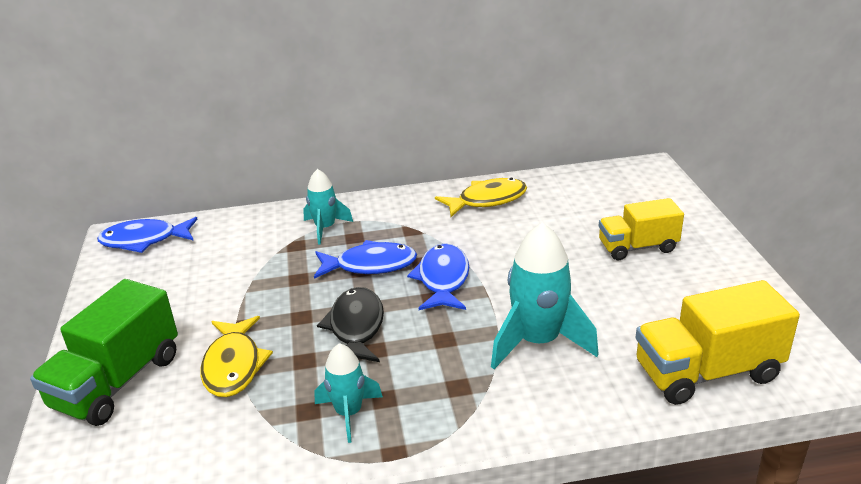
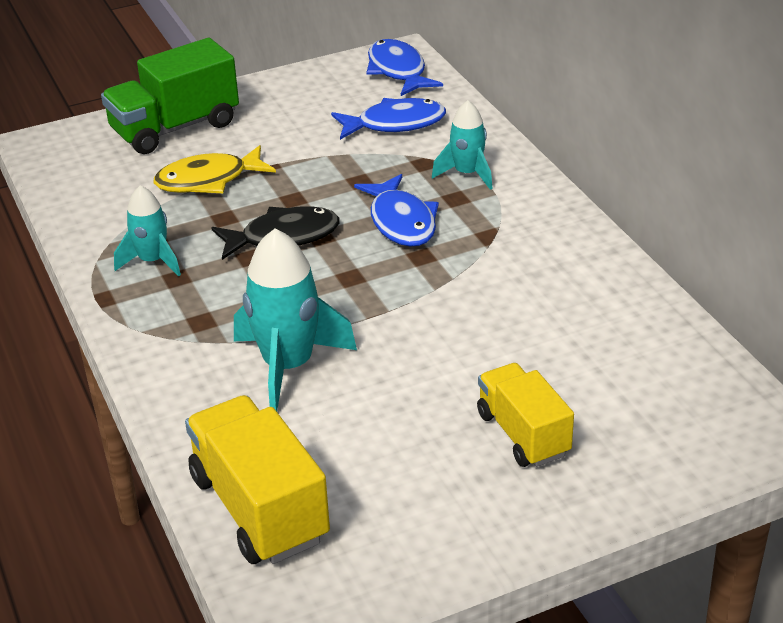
camera: 75 degrees right, 5 degrees up
green truck [30,279,178,426] -> green truck turned 45 degrees counterclockwise [101,38,239,154]
blue fish [407,243,469,310] -> blue fish moved to [331,98,446,140]
yellow fish [435,177,527,217] -> none

